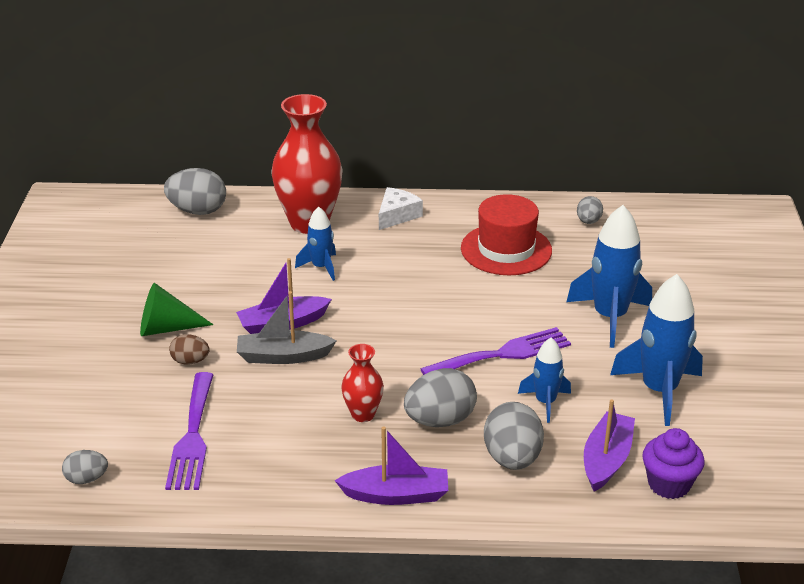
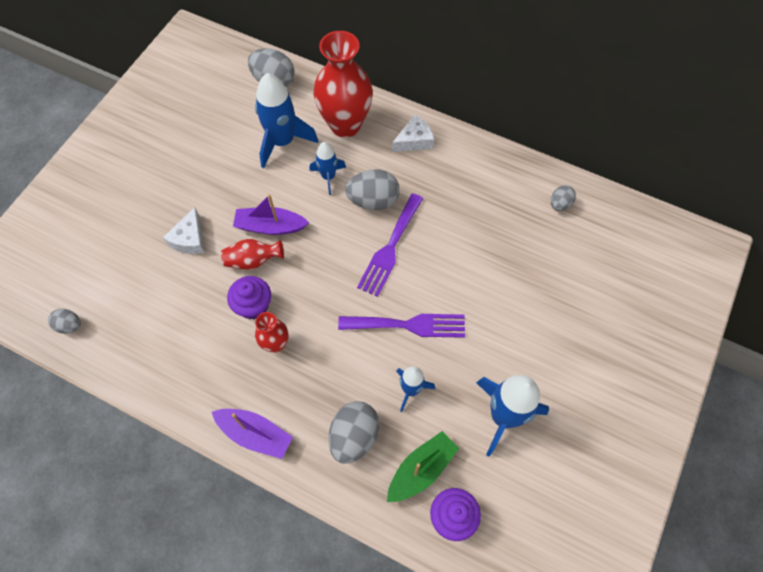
camera: 25 degrees right, 30 degrees up
green cone [140,283,214,336] -> none
purple fork [165,372,213,490] -> purple fork moved to [357,193,423,297]
brown egg [169,334,210,365] -> white cheese [163,207,204,254]
grey boat [237,291,337,364] -> red vase [221,239,284,270]
grey egg [404,368,477,427] -> grey egg moved to [345,170,400,210]
red hat [461,194,552,275] -> none
blue rocket [566,205,652,348] -> blue rocket moved to [255,73,318,168]
purple boat [584,399,635,492] -> green boat [387,431,459,502]
none -> purple cupcake [227,276,271,320]

